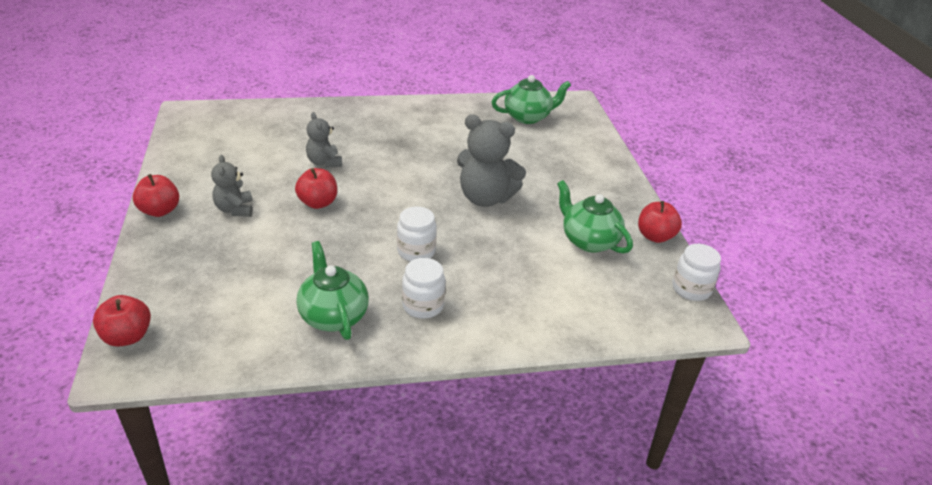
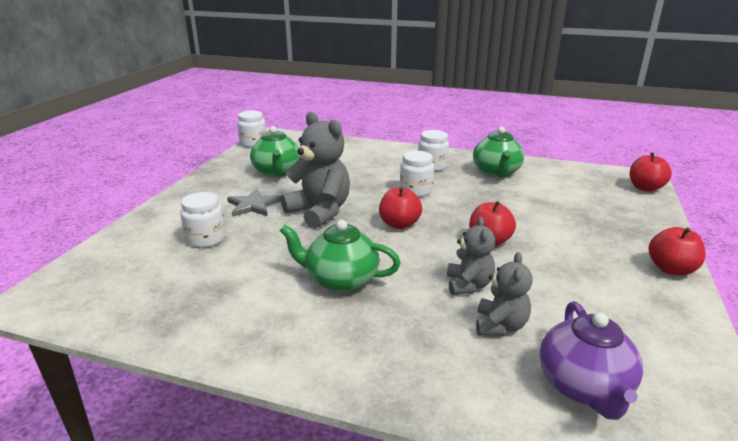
camera: 150 degrees left, 10 degrees down
grey teddy bear [211,155,253,217] -> grey teddy bear moved to [476,252,533,336]
green teapot [492,75,571,124] -> green teapot moved to [280,220,401,292]
red apple [638,201,682,243] -> red apple moved to [379,187,422,229]
none -> white jar [180,192,226,248]
none -> grey star [227,188,281,217]
none -> purple teapot [540,301,643,420]

